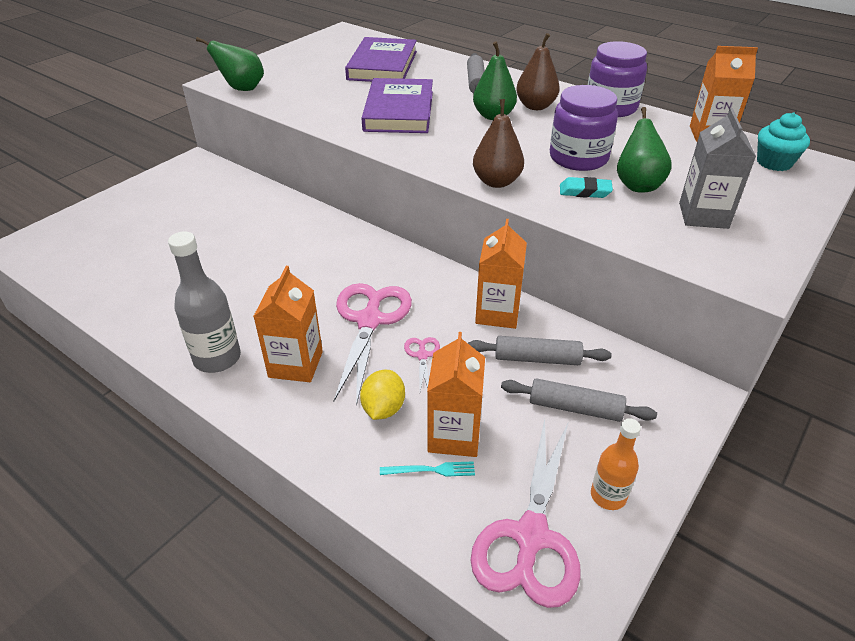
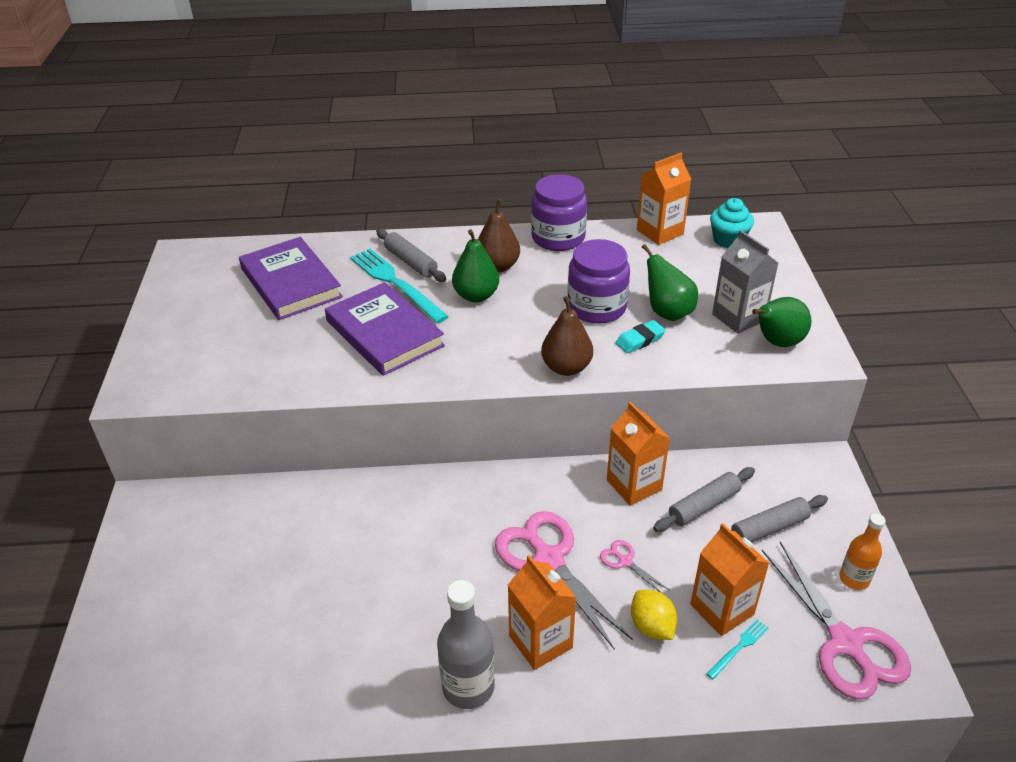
camera: 40 degrees left, 0 degrees up
green pear [196,37,264,91] -> green pear moved to [752,297,812,347]
none -> turquoise fork [350,249,449,323]

